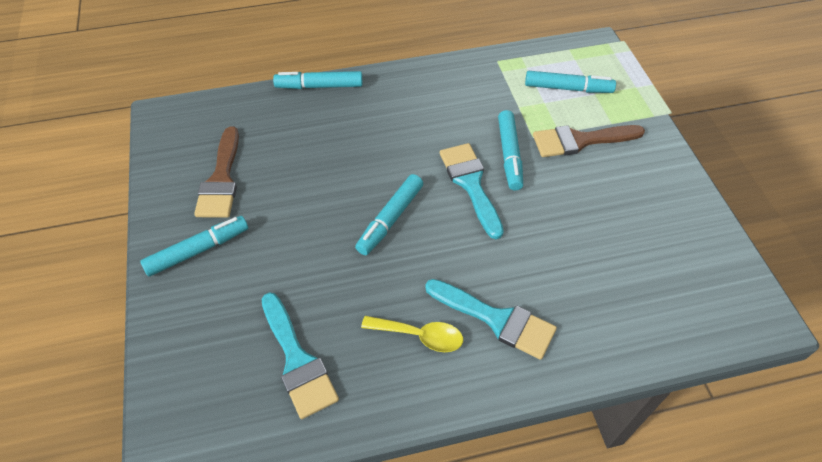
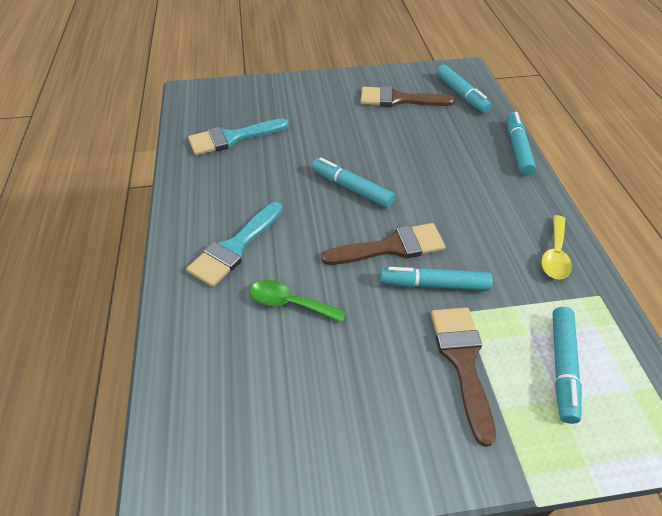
camera: 95 degrees right, 5 degrees down
turquoise marker [140,216,248,276] -> turquoise marker moved to [436,65,492,113]
yellow spoon [361,316,463,352] -> yellow spoon moved to [541,215,572,279]
turquoise brush [440,143,504,239] -> brown brush [321,223,445,265]
none -> green spoon [250,280,346,322]

